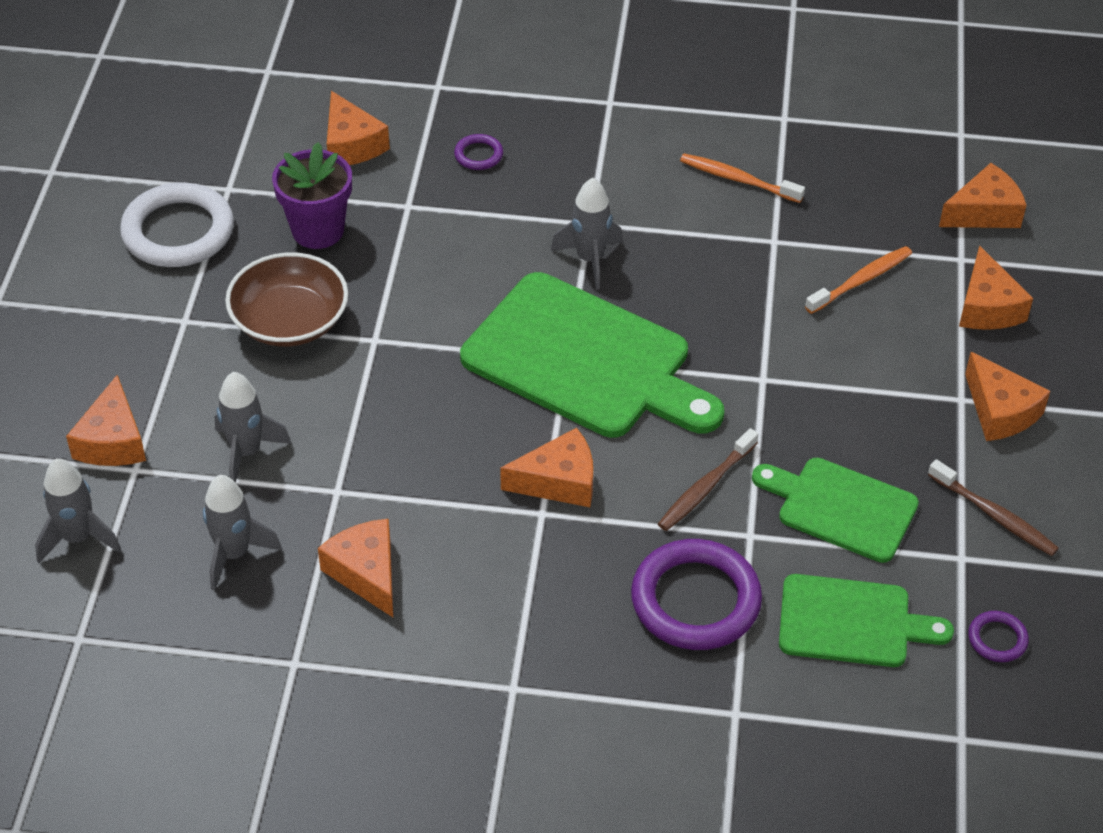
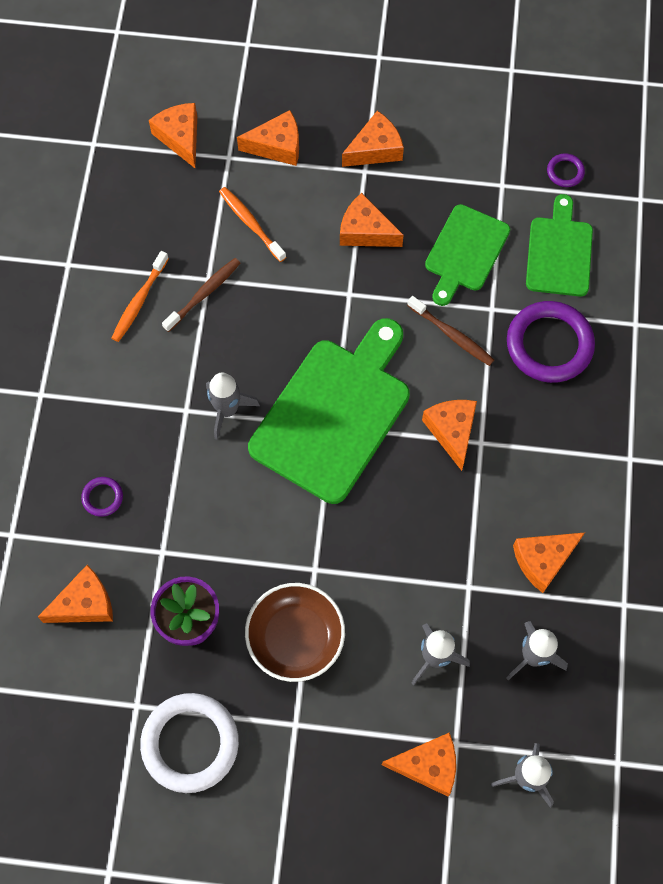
camera: 90 degrees left, 20 degrees up
brown toothbrush [928,459,1059,556] -> brown toothbrush moved to [162,258,240,332]
none -> orange cheese [340,193,404,247]

